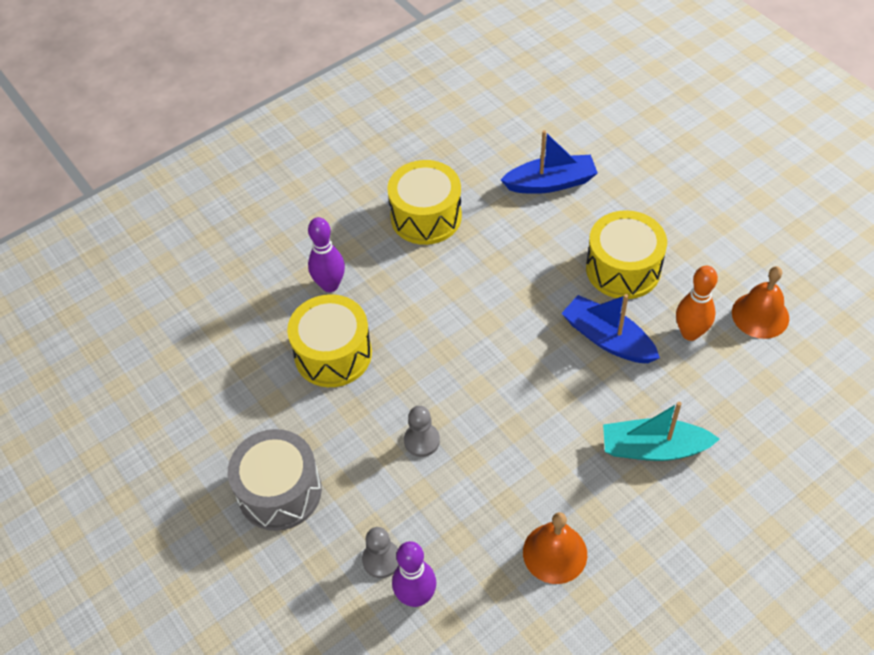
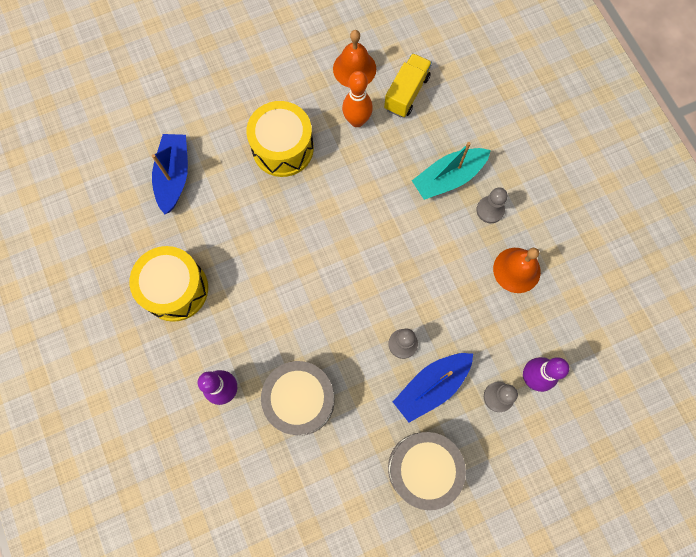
camera: 80 degrees left, 20 degrees up
yellow drum [287,294,372,387] -> grey drum [261,361,335,435]
blue boat [561,294,660,363] -> blue boat moved to [393,353,473,423]
turquoise boat [603,402,720,461] -> turquoise boat turned 45 degrees clockwise [412,142,491,200]
none -> yellow truck [384,53,432,117]
none -> grey pawn [476,187,508,223]

